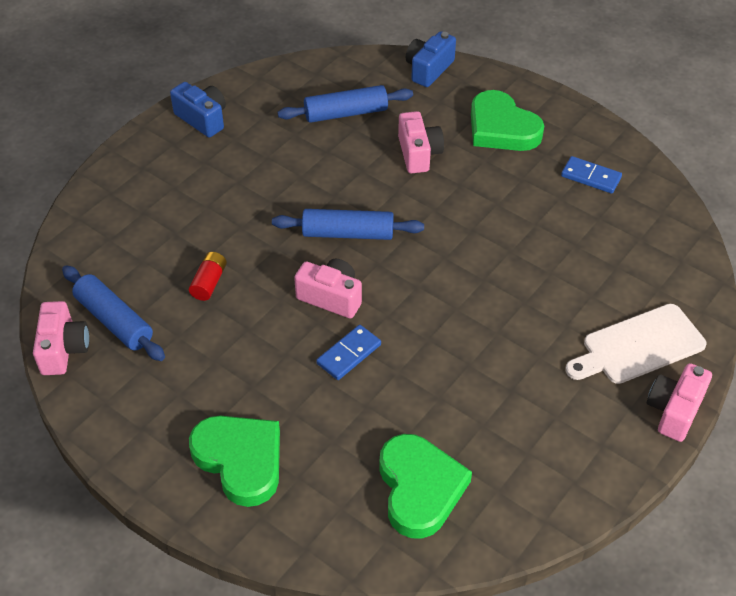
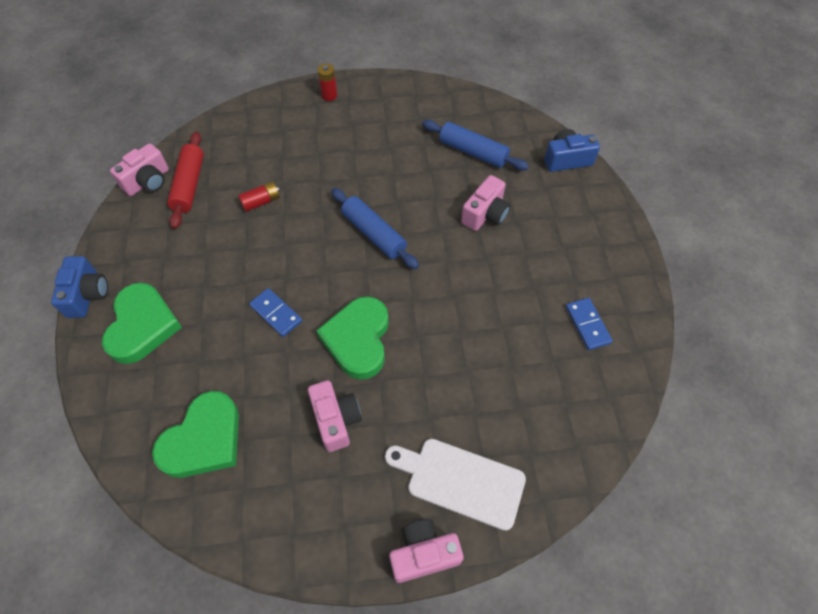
camera: 45 degrees right, 10 degrees up
blue rolling pin [62,266,165,361] -> red rolling pin [167,132,204,229]
blue camera [170,82,226,138] -> blue camera moved to [51,256,108,318]
pink camera [294,259,362,319] -> pink camera moved to [308,380,362,452]
blue domino [316,325,381,380] -> blue domino turned 45 degrees clockwise [249,288,302,337]
green heart [471,90,544,151] -> green heart moved to [316,296,389,380]
none -> red battery [317,64,337,101]

